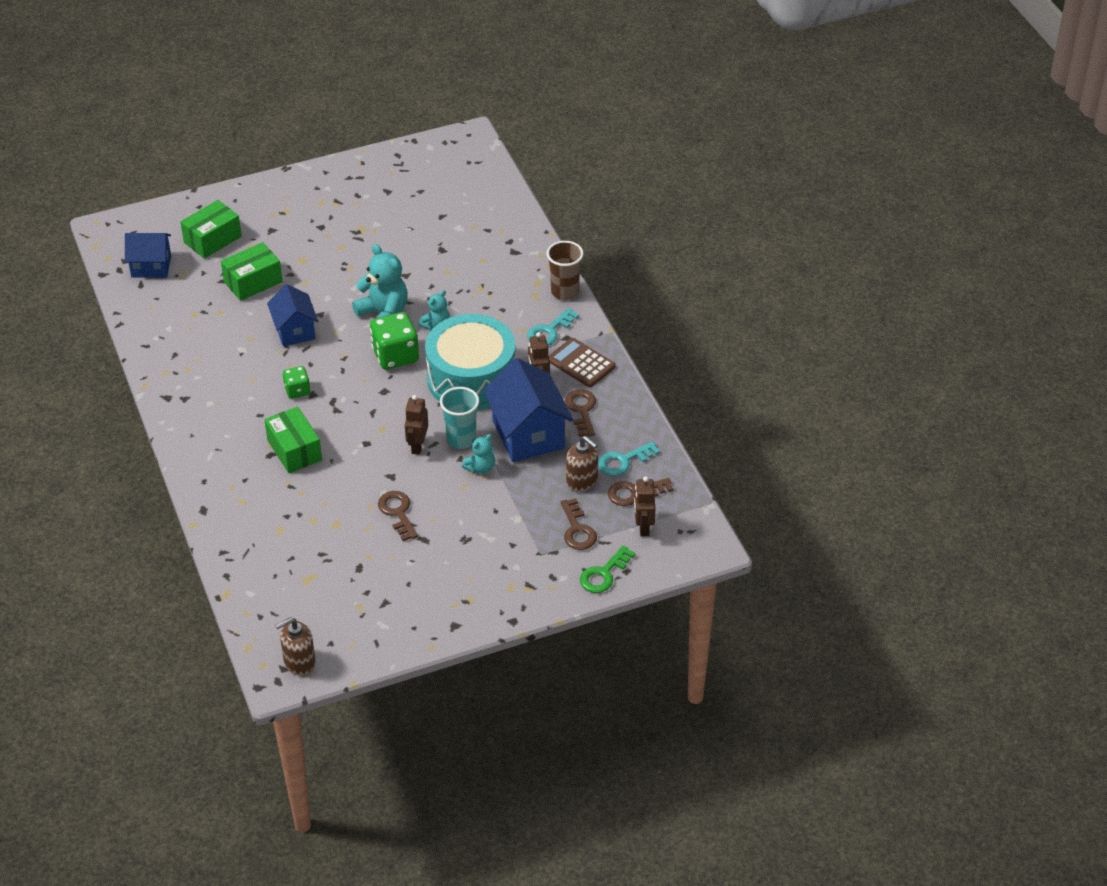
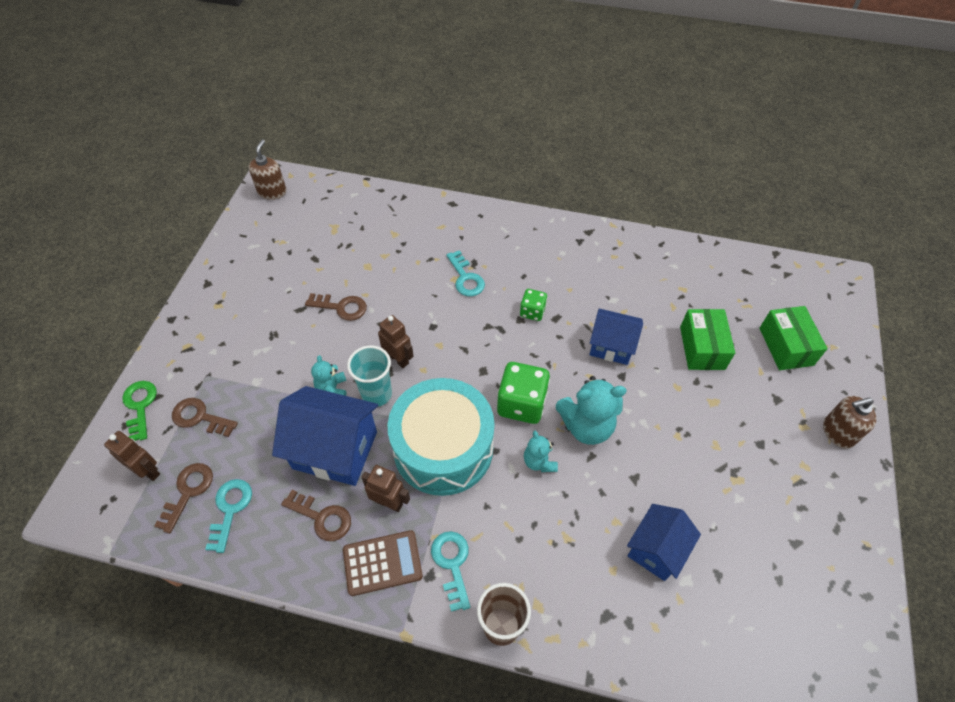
camera: 125 degrees right, 10 degrees up
blue house [125,233,171,278] -> blue house moved to [627,504,701,581]
green box [264,406,322,473] -> turquoise key [446,250,485,296]
brown soap dispenser [566,436,598,492] -> brown soap dispenser moved to [823,396,877,448]

